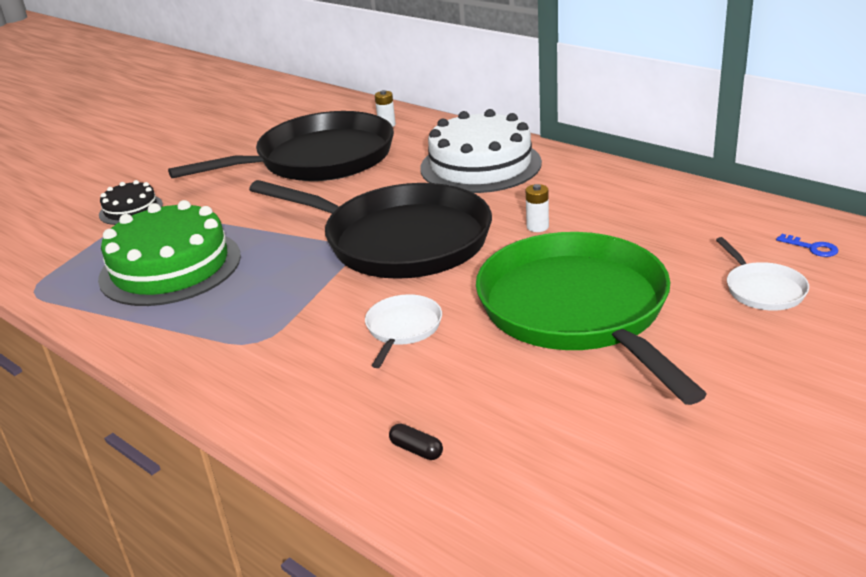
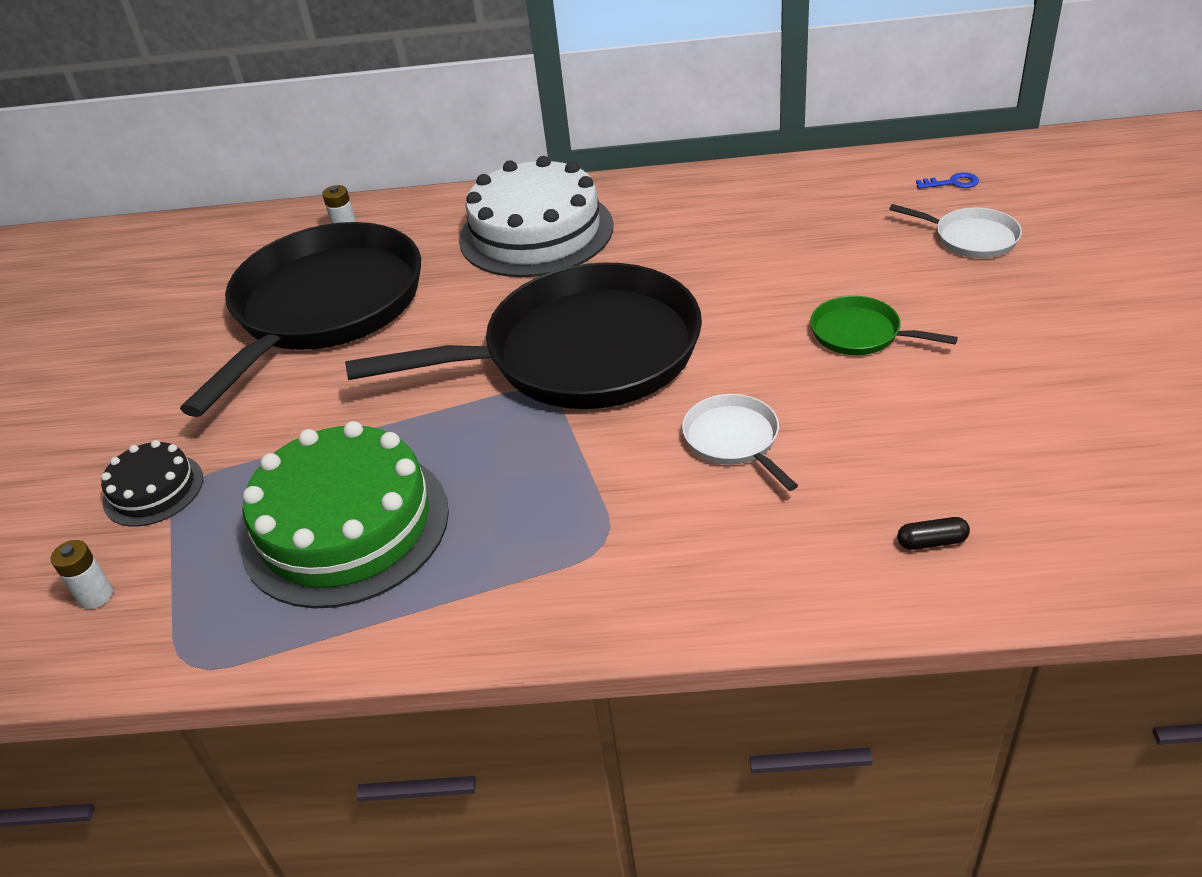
camera: 40 degrees left, 10 degrees up
green pan [476,232,707,405] -> green pan [810,296,958,355], size x0.41
white battery [526,184,549,232] -> white battery moved to [51,540,113,609]

